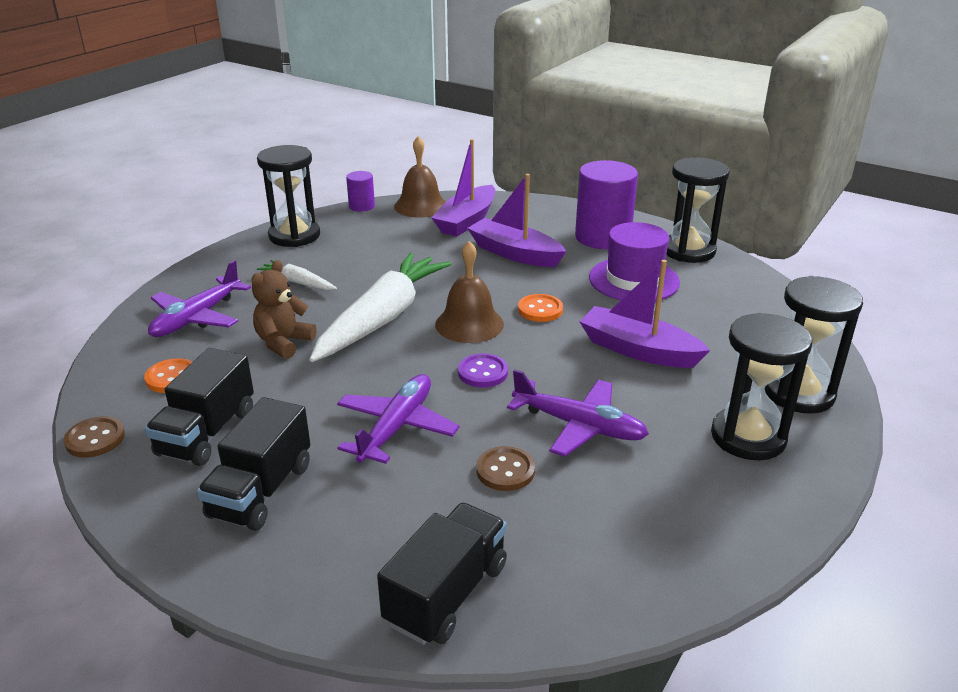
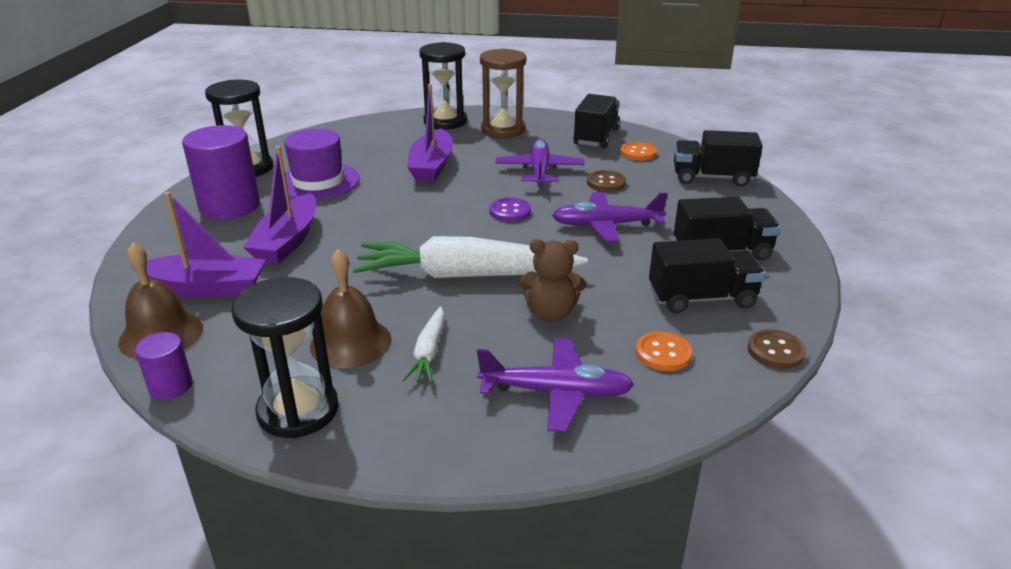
camera: 115 degrees left, 0 degrees up
brown bell [435,241,504,343] -> brown bell moved to [310,249,392,368]
orange button [518,294,563,322] -> orange button moved to [620,142,657,161]
black hourglass [711,313,812,460] -> brown hourglass [480,48,527,138]
none -> black truck [573,94,620,148]

